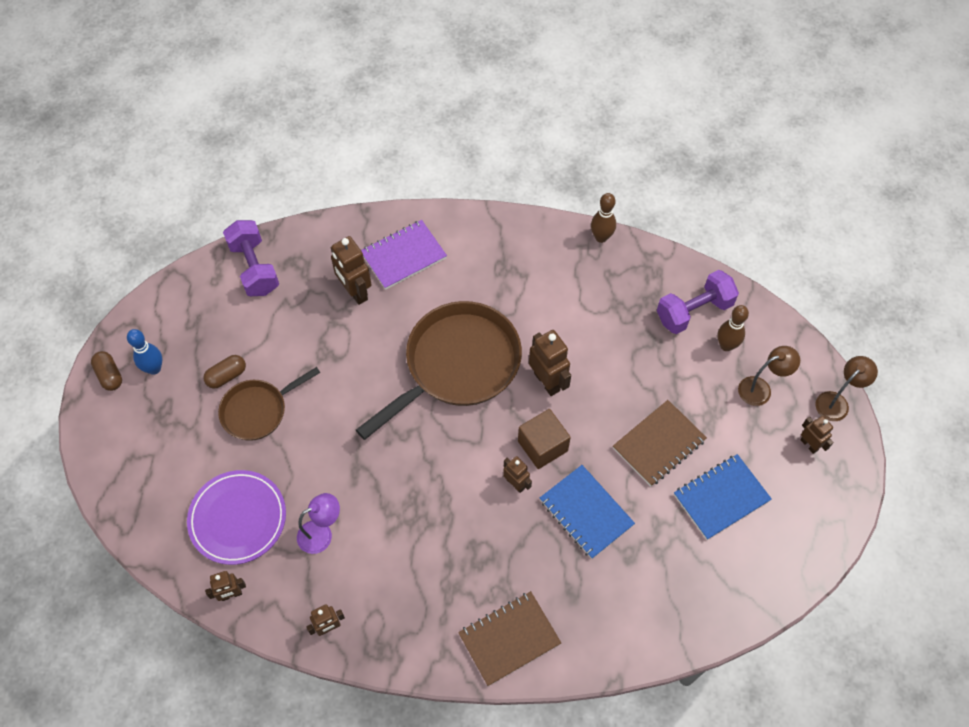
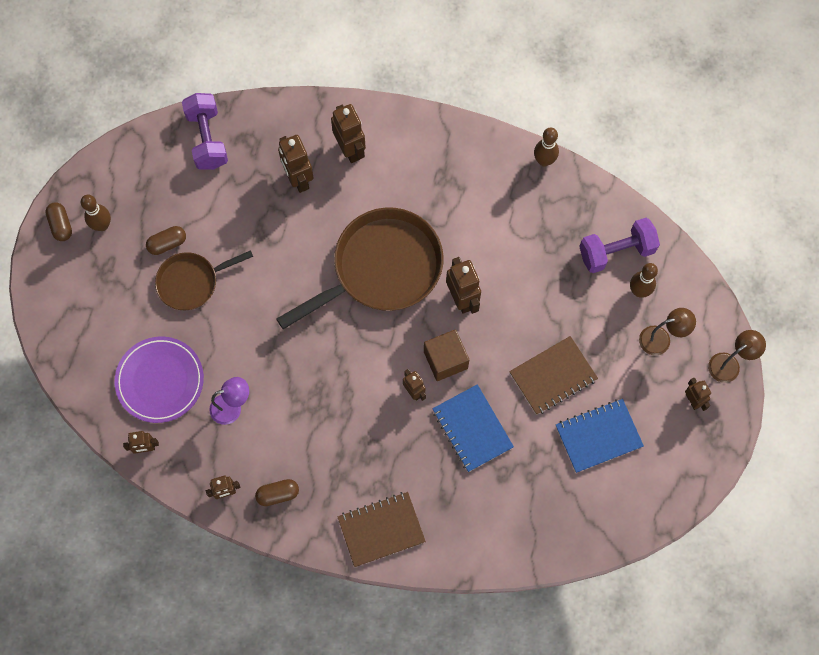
camera: 10 degrees right, 10 degrees up
blue bowling pin [127,329,162,375] -> brown bowling pin [81,195,111,231]
purple notebook [361,220,447,290] -> brown robot [331,104,366,163]
none -> brown capsule [255,479,299,506]

